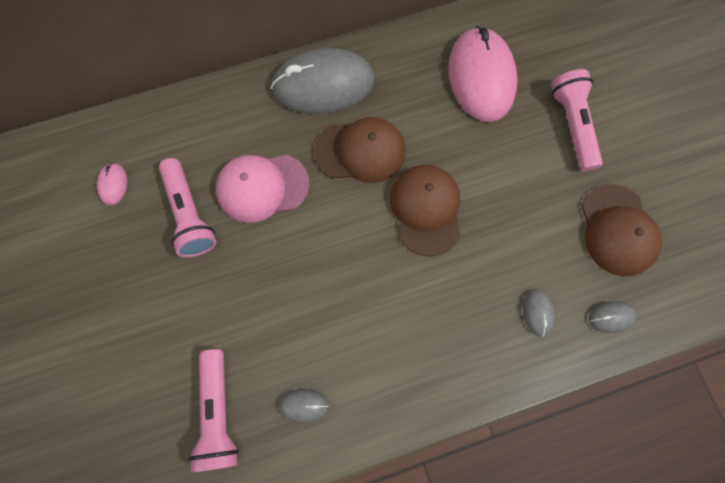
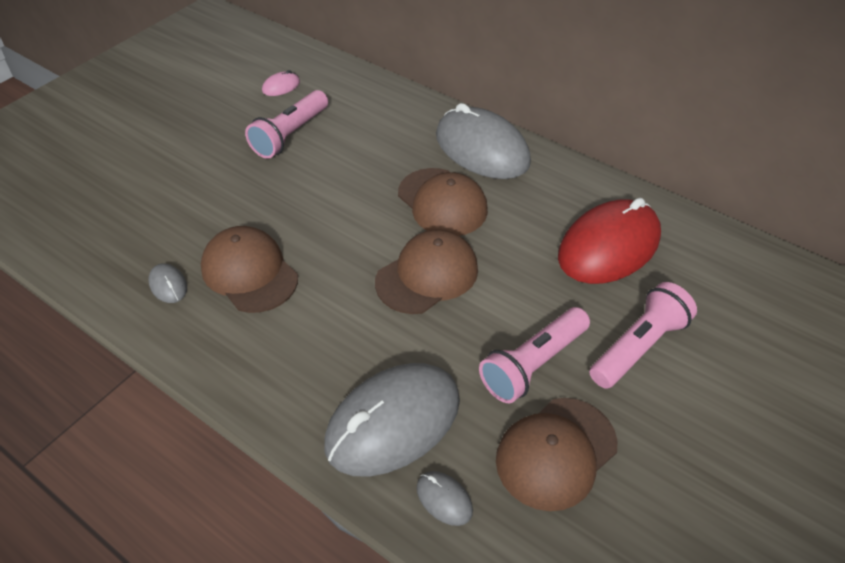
camera: 55 degrees right, 25 degrees down
pink flashlight [189,349,239,473] -> pink flashlight moved to [479,307,590,403]
pink cap [216,155,310,223] -> none
pink mouse [448,26,518,122] -> red mouse [558,198,661,284]
grey mouse [523,289,555,337] -> grey mouse [324,363,460,477], size x2.46
none -> brown cap [201,226,298,313]

